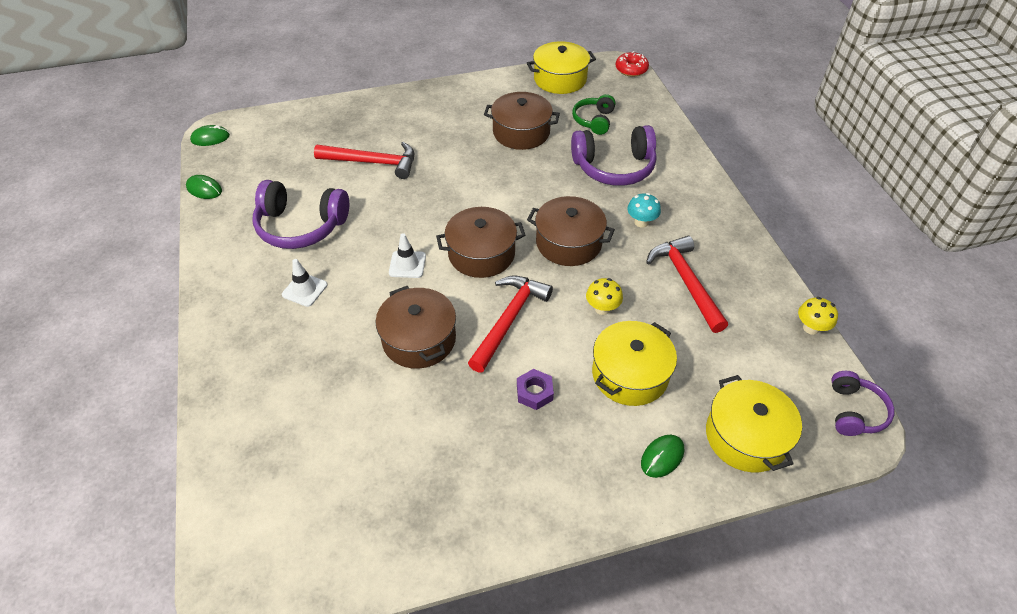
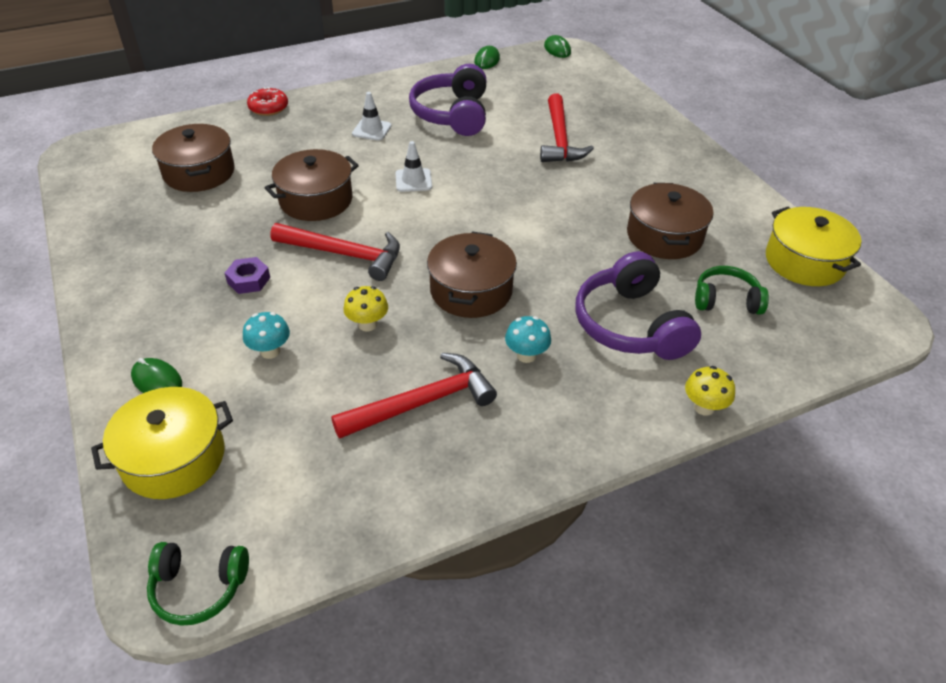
camera: 80 degrees right, 5 degrees down
brown pot [436,207,526,278] -> brown pot moved to [152,124,235,192]
yellow pot [592,321,677,406] -> turquoise mushroom [243,312,290,359]
red donut [615,51,649,77] -> red donut moved to [247,87,288,116]
yellow mushroom [798,297,838,335] -> yellow mushroom moved to [685,366,735,416]
purple headphones [831,371,895,436] -> green headphones [147,542,249,626]

